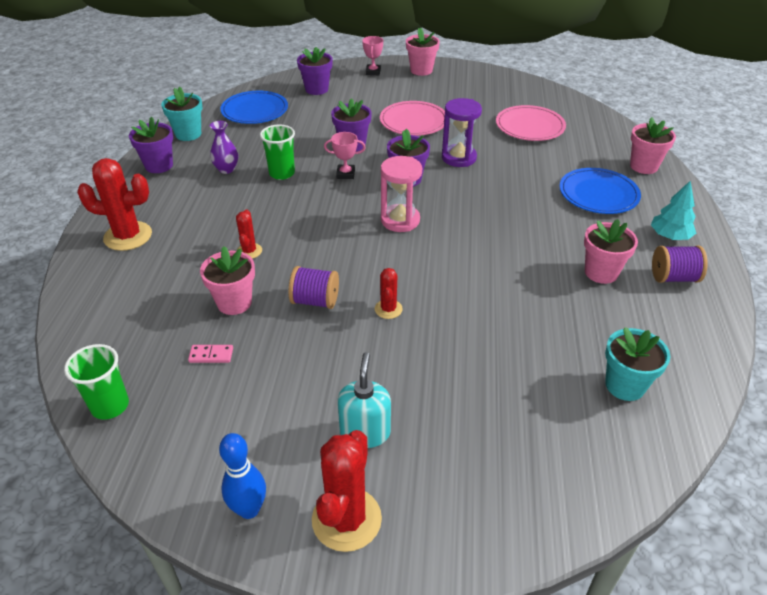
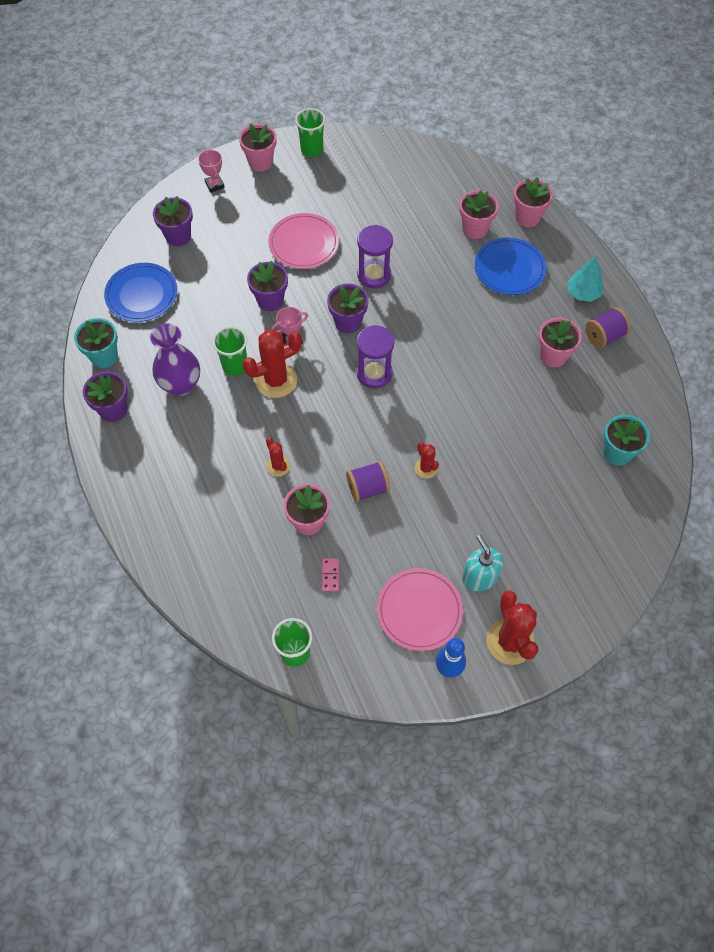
camera: 30 degrees left, 20 degrees up
red cactus [77,158,152,251] -> red cactus moved to [242,330,302,398]
pink domino [188,345,233,363] -> pink domino turned 60 degrees counterclockwise [322,558,339,591]
purple vase [210,121,238,174] -> purple vase [150,323,200,396], size x1.68
pink hourglass [381,156,422,232] -> purple hourglass [357,325,394,388]
pink plate [496,105,566,141] -> pink plate moved to [377,568,463,651]
none -> green cup [295,108,326,157]
none -> pink flower pot [459,190,499,239]

